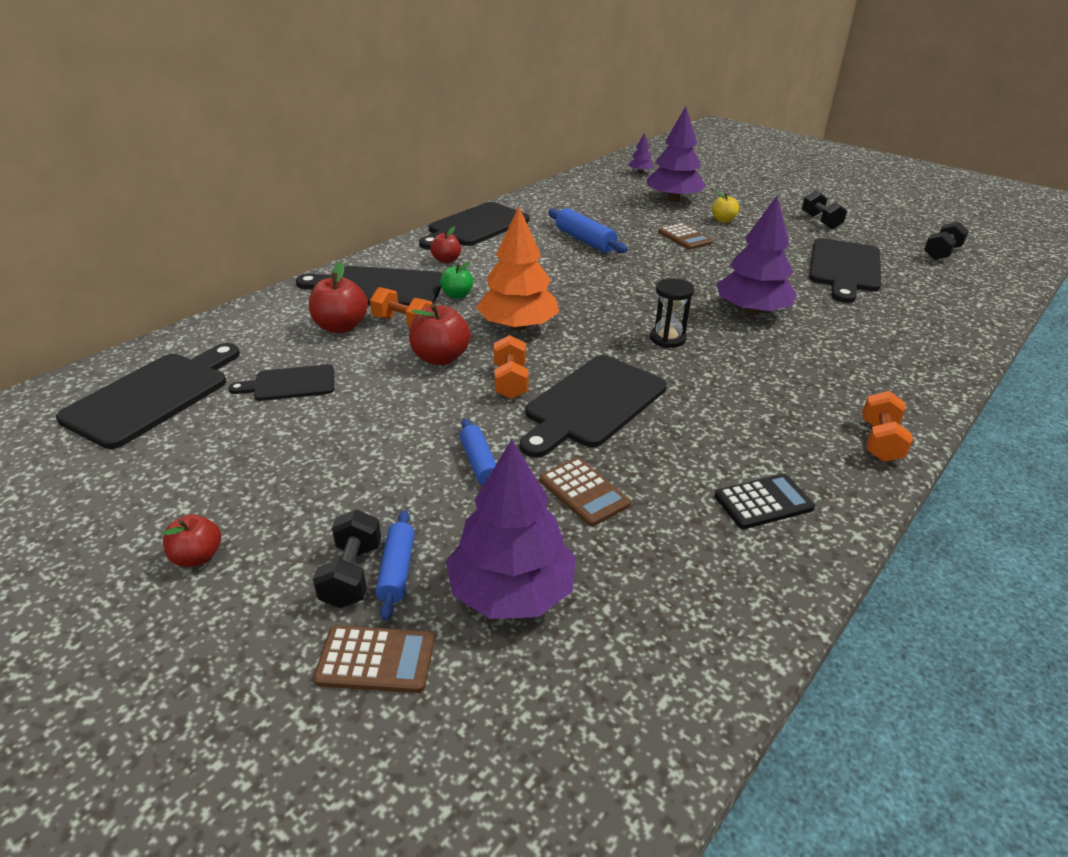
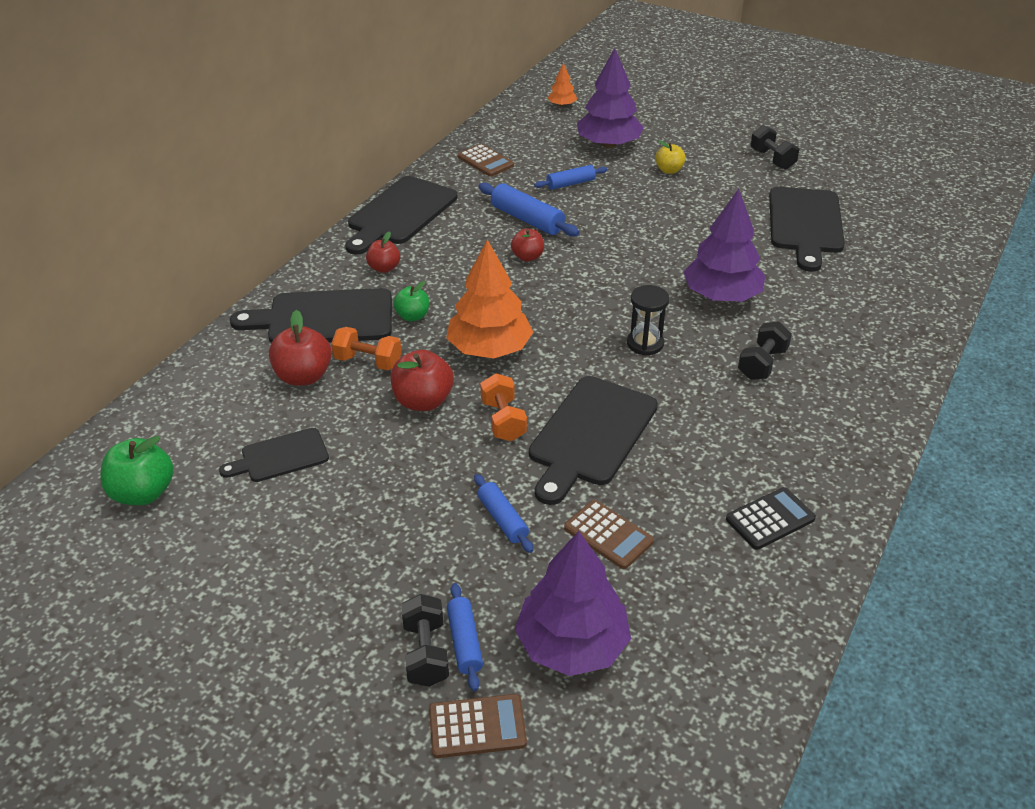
camera: 10 degrees left, 5 degrees up
black cutting board [56,343,240,449] -> green apple [101,436,174,505]
red apple [163,514,221,567] -> red apple moved to [511,229,544,262]
purple tree [628,133,653,173] -> orange tree [548,63,577,107]
brown calculator [658,223,713,250] -> brown calculator moved to [458,144,514,177]
orange dumbbell [862,391,913,462] -> none
black dumbbell [924,222,969,260] -> black dumbbell moved to [738,321,792,380]
none -> blue rolling pin [534,165,607,190]

